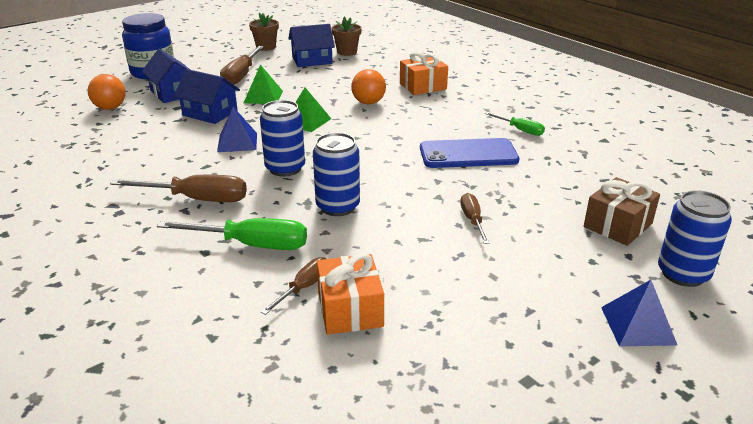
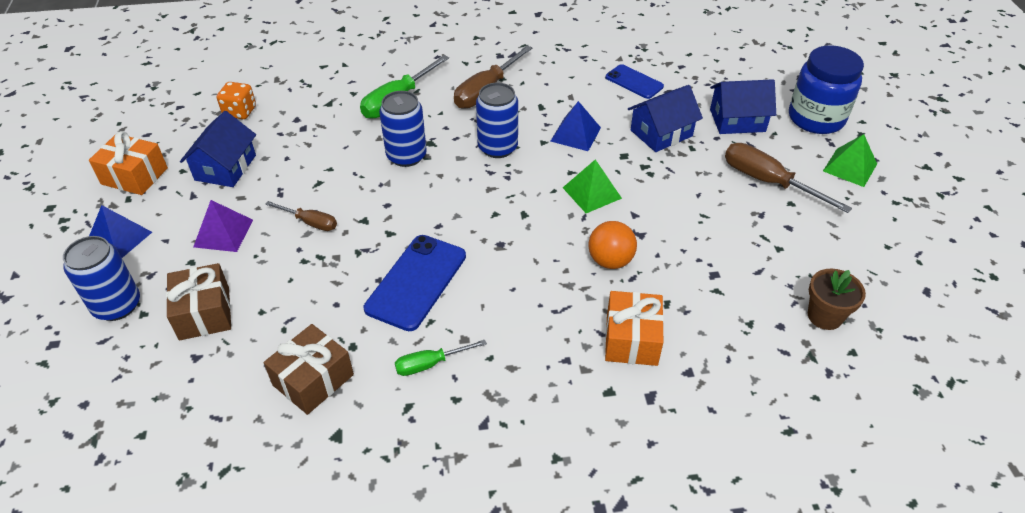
camera: 120 degrees right, 15 degrees up
orange ball [88,74,125,110] -> none
green pyramid [244,64,283,104] -> green pyramid moved to [823,134,877,187]
brown flower pot [249,13,279,51] -> none
brown screwdriver [261,257,326,315] -> none
blue house [288,24,335,67] -> blue house moved to [180,111,256,187]
orange gift [317,253,384,335] -> orange gift moved to [89,131,168,195]
none -> purple pyramid [193,200,253,252]
none -> orange dice [217,82,256,119]
none -> brown gift [263,324,354,415]
none -> blue phone [606,64,664,99]

